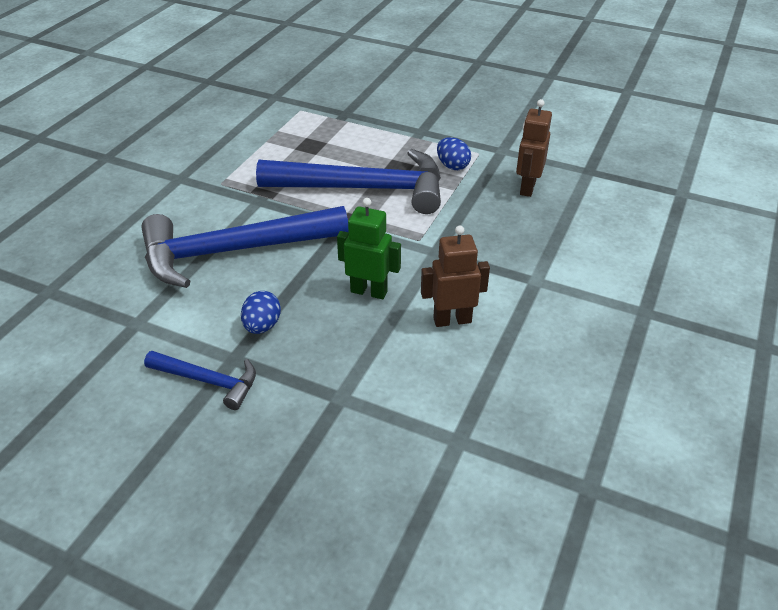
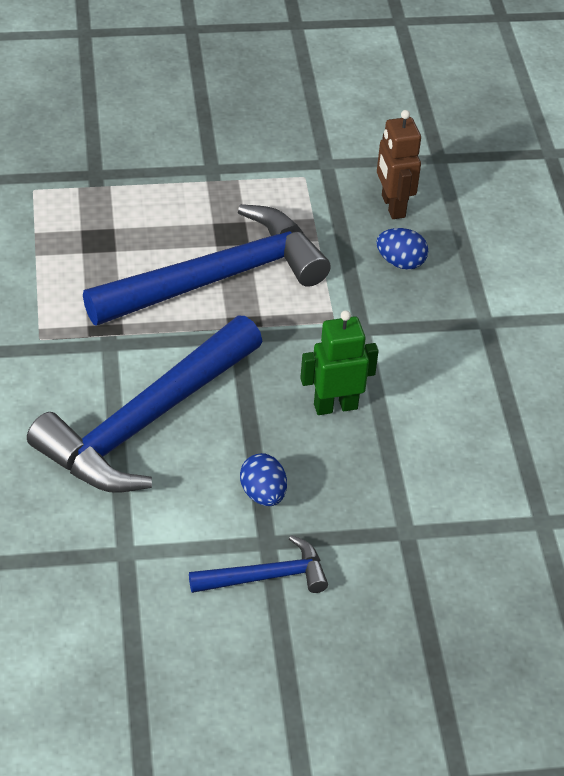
camera: 35 degrees left, 5 degrees up
brown robot [421,225,490,327] -> none
blue egg [437,137,471,170] -> blue egg moved to [376,228,428,270]

